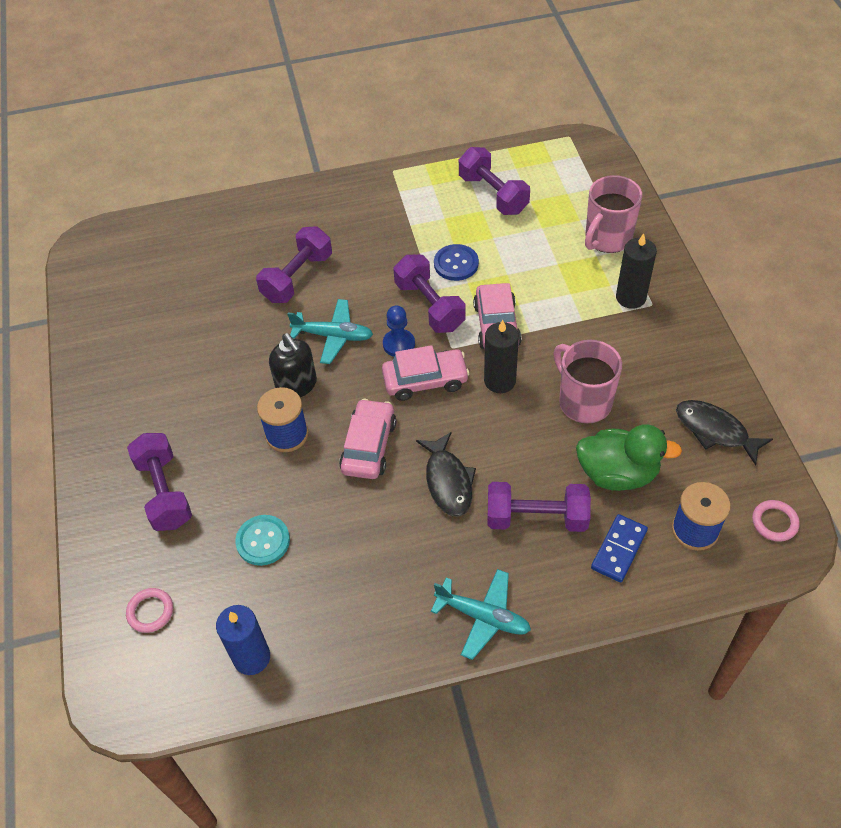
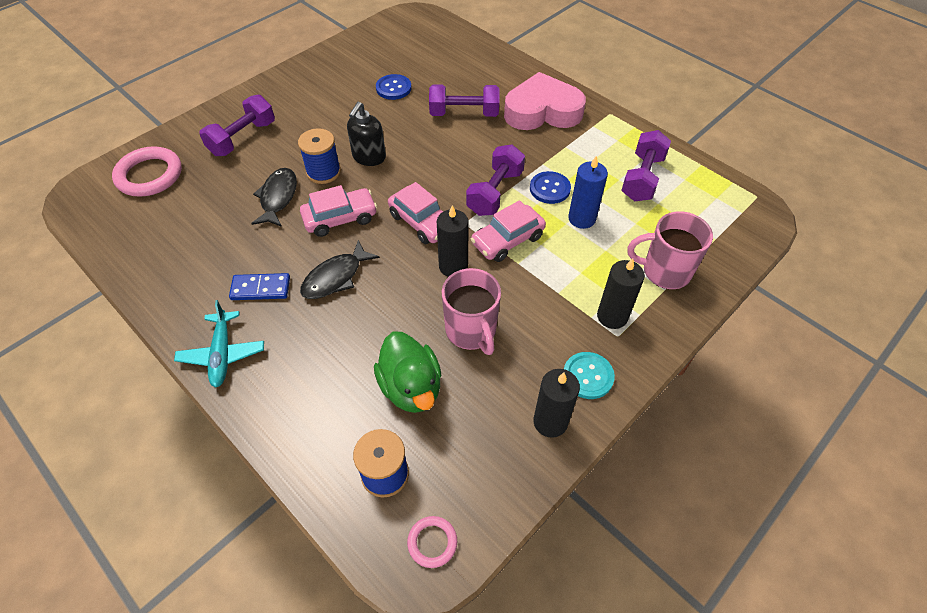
camera: 55 degrees right, 0 degrees up
pink ring [126,588,173,633] -> pink ring [112,146,182,196], size x1.95
blue candle [216,605,270,675] -> blue candle moved to [568,155,608,229]
turquoise button [235,515,290,566] -> turquoise button moved to [564,352,615,399]
turquoise plane [287,299,373,364] -> none
blue pawn [383,305,415,357] -> none
purple dumbbell [487,482,591,532] -> none
pink mug [553,340,622,423] -> pink mug turned 135 degrees clockwise [442,268,501,355]
blue domino [591,514,648,582] -> blue domino moved to [229,273,290,300]
black fish [676,400,773,466] -> black fish moved to [251,168,297,227]
none -> blue button [376,74,411,100]
none -> pink heart [504,72,586,130]
none -> black candle [533,369,580,438]

